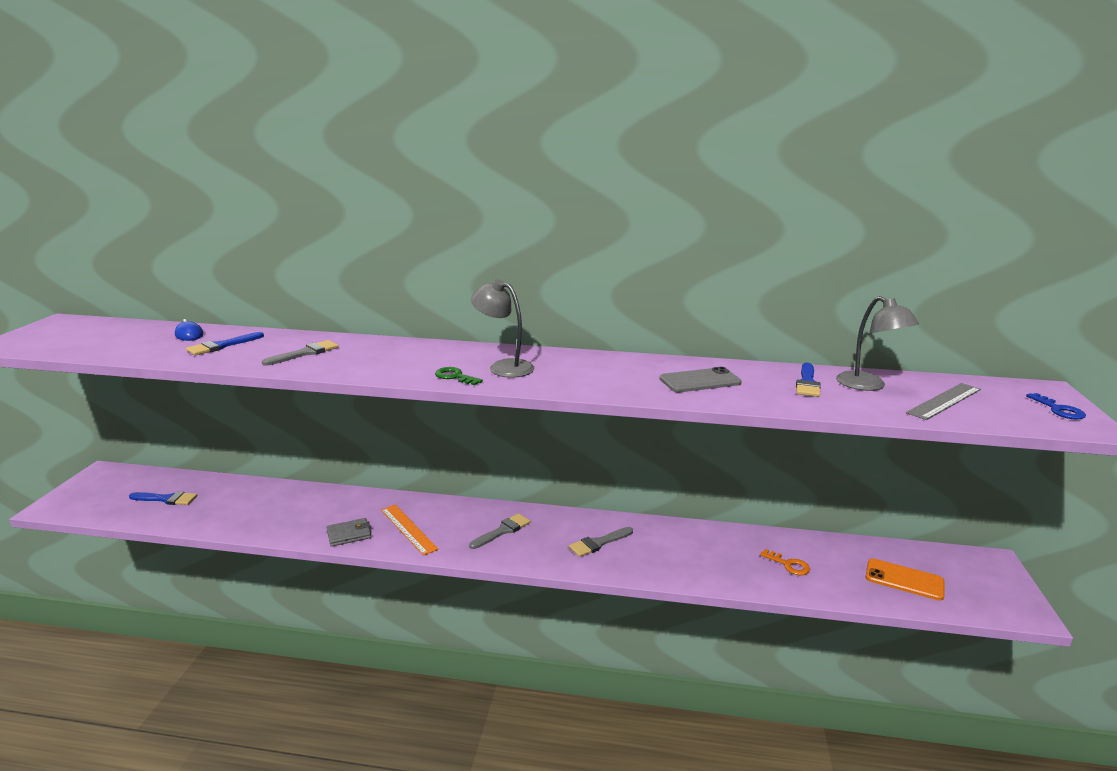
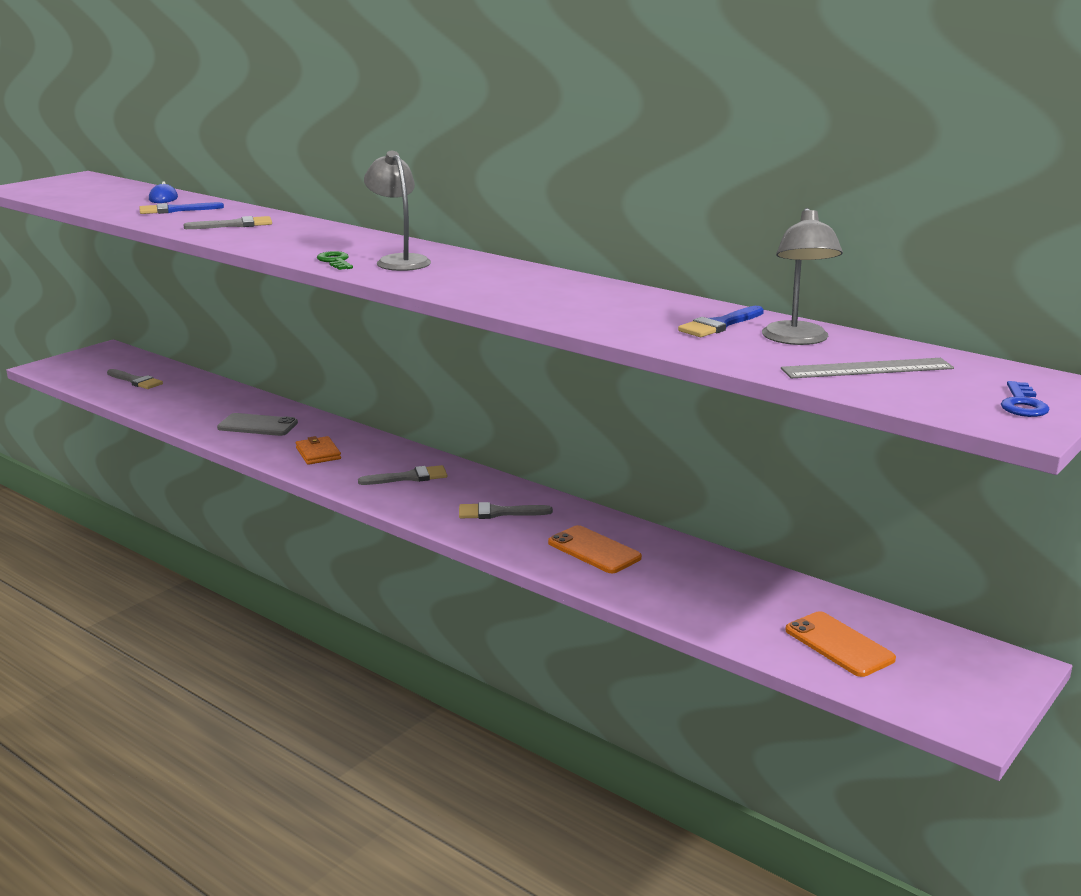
camera: 30 degrees right, 0 degrees up
blue brush [129,491,197,505] -> grey brush [107,369,163,389]
grey wallet [327,518,371,547] -> none
orange ruler [381,505,439,556] -> orange wallet [296,436,341,465]
grey phone [660,367,742,392] -> grey phone moved to [217,413,298,436]
orange key [760,549,810,575] -> none
none -> orange phone [548,525,642,573]

